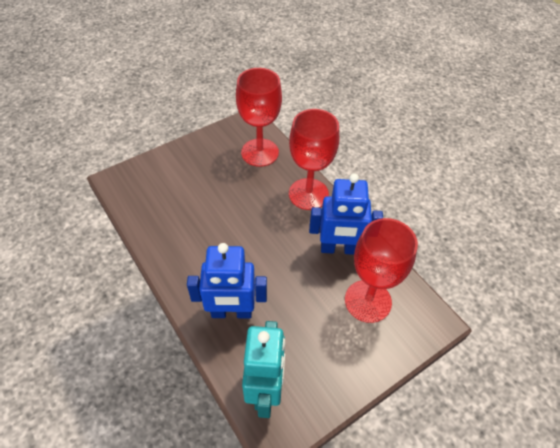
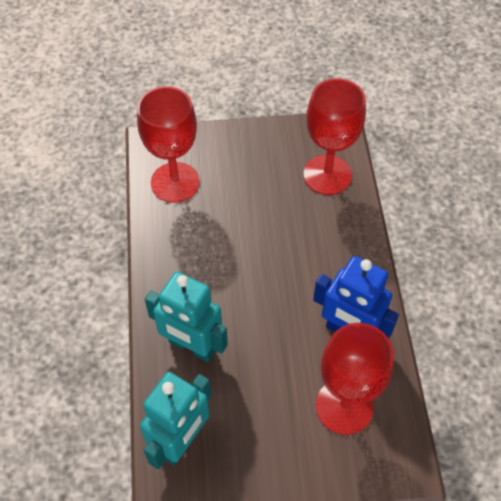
camera: 30 degrees right, 5 degrees up
blue robot [187,243,267,318] -> turquoise robot [145,272,228,362]
red goblet [289,109,339,210] -> red goblet moved to [137,86,200,203]

